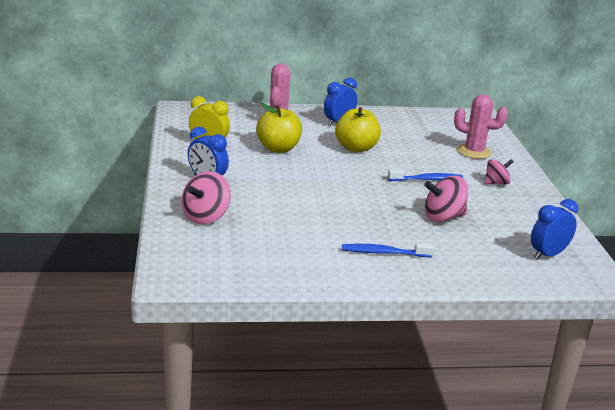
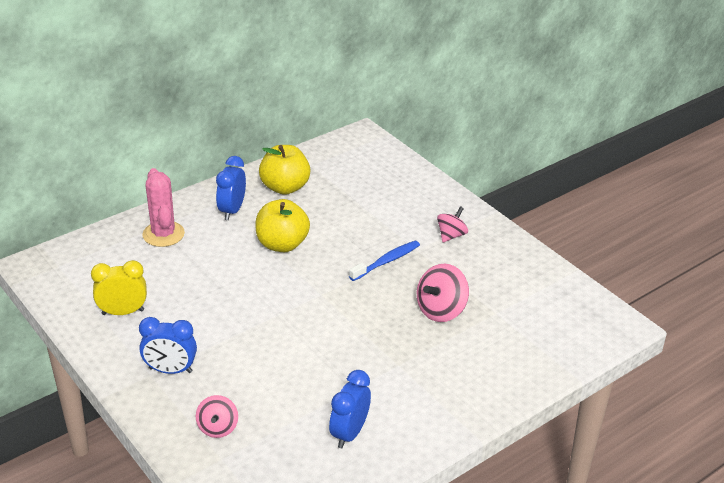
camera: 30 degrees left, 10 degrees up
pink spinning top [182,171,231,224] -> pink spinning top [196,395,238,438], size x0.65
yellow apple [256,103,302,153] -> yellow apple moved to [259,145,311,195]
blue toothbrush [342,243,434,257] -> none
pink cactus [454,94,508,159] -> none
blue clock [531,199,578,260] -> blue clock moved to [329,370,371,448]

